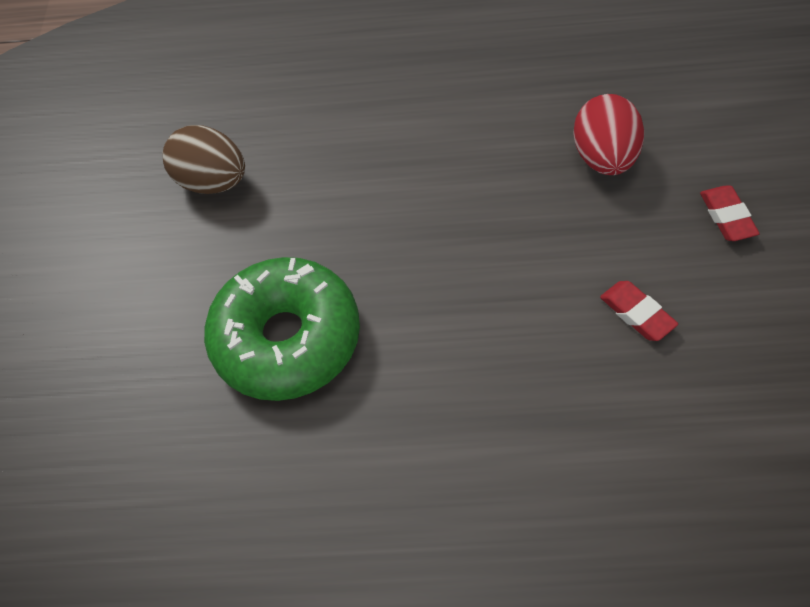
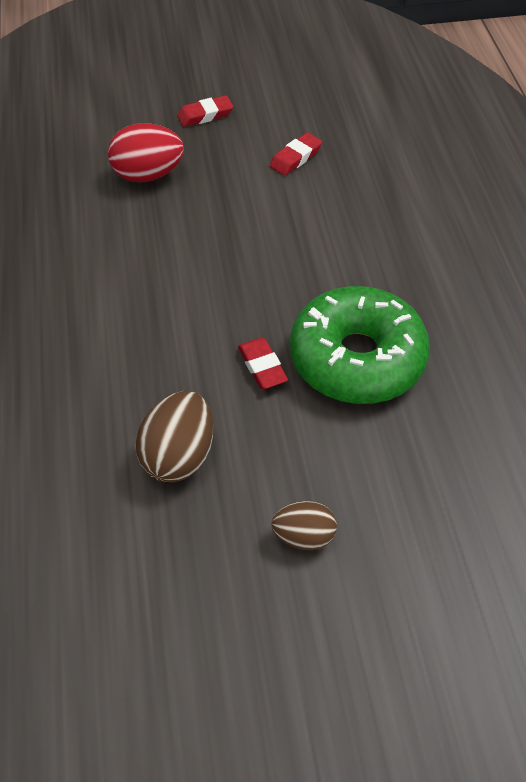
camera: 105 degrees left, 5 degrees down
none -> red eraser [238,338,288,389]
none -> brown egg [271,501,337,551]

